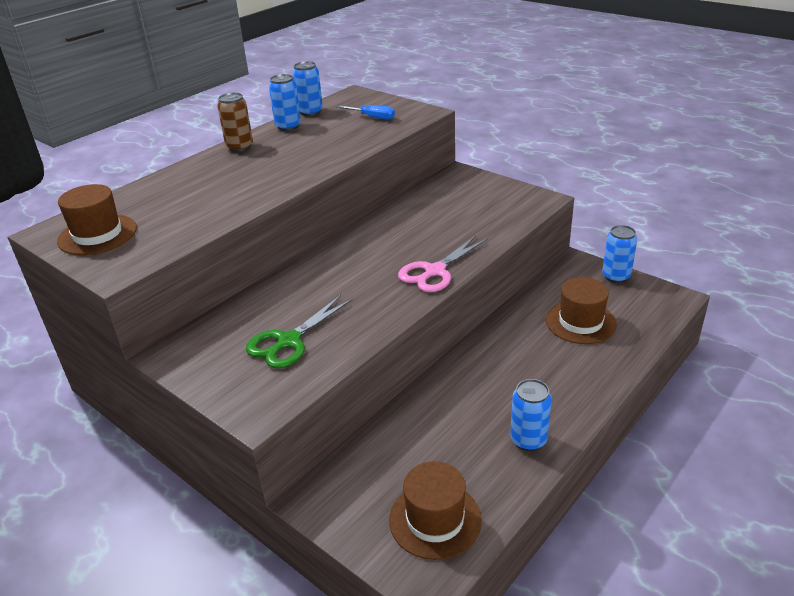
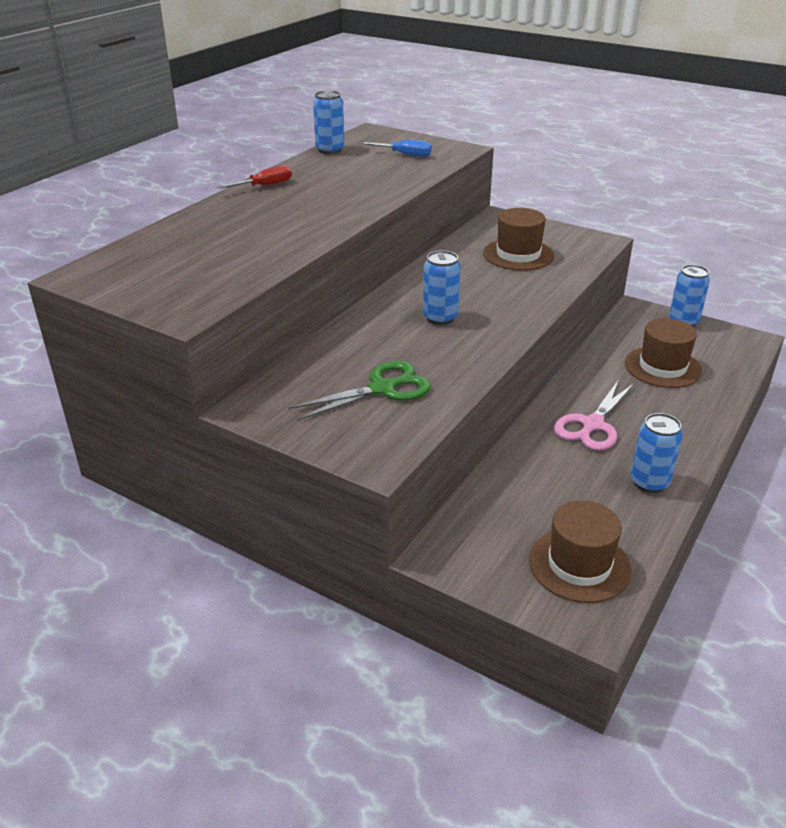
camera: 10 degrees left, 0 degrees up
brown hat [57,184,137,255] -> brown hat moved to [483,208,554,271]
brown can [217,92,253,152] -> red screwdriver [217,165,292,189]
green scissors [246,295,352,369] -> green scissors turned 150 degrees counterclockwise [288,361,431,421]
blue can [269,74,301,131] -> blue can moved to [423,250,461,325]
pink scissors [398,235,488,292] -> pink scissors moved to [554,380,634,451]

